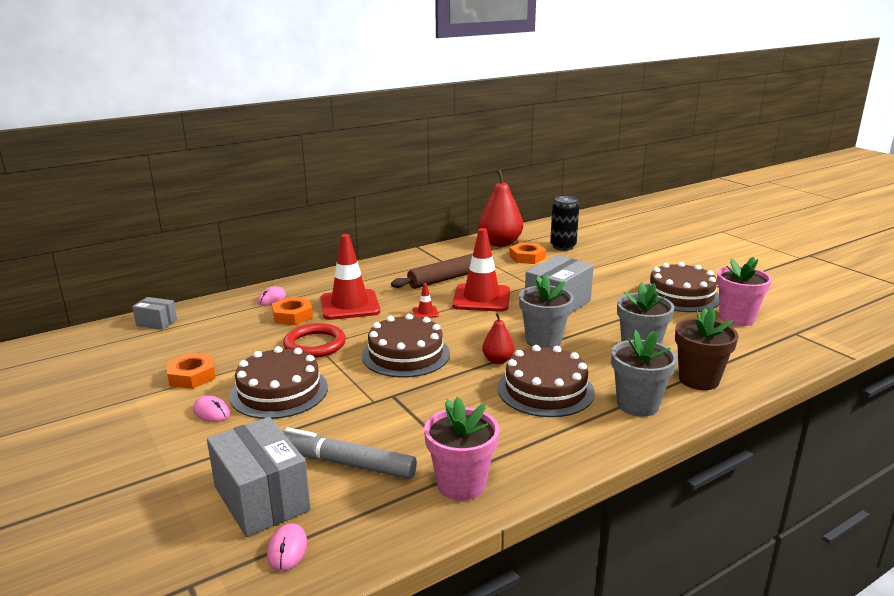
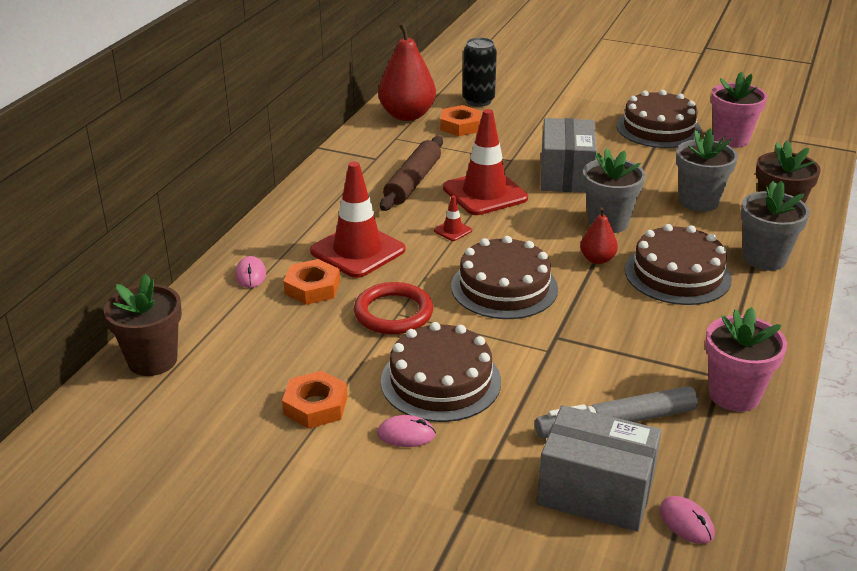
camera: 35 degrees left, 10 degrees up
grey box [132,297,177,330] -> brown flower pot [104,274,182,376]

